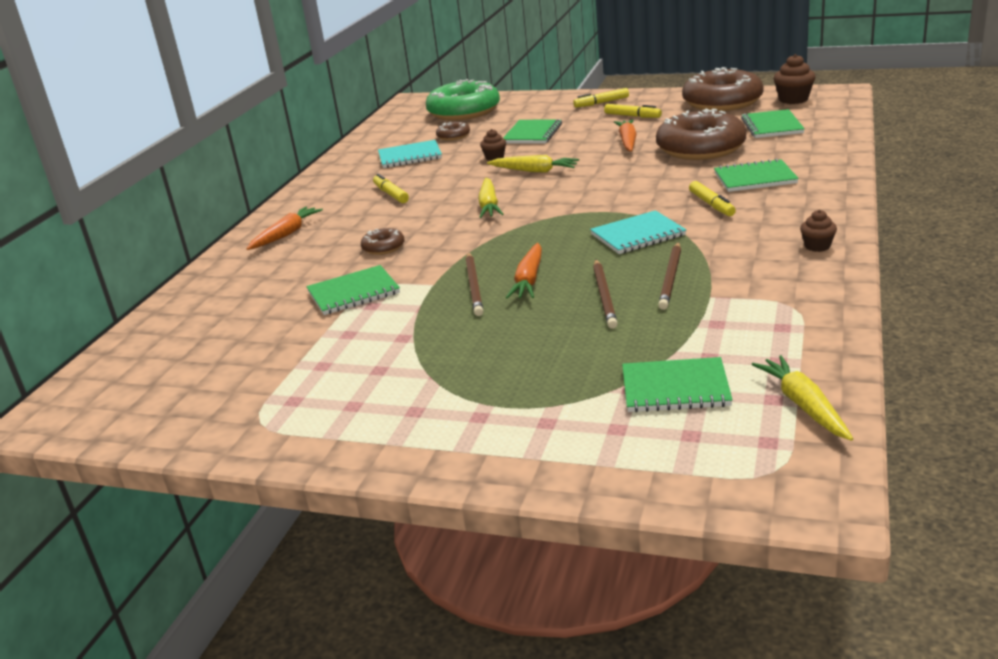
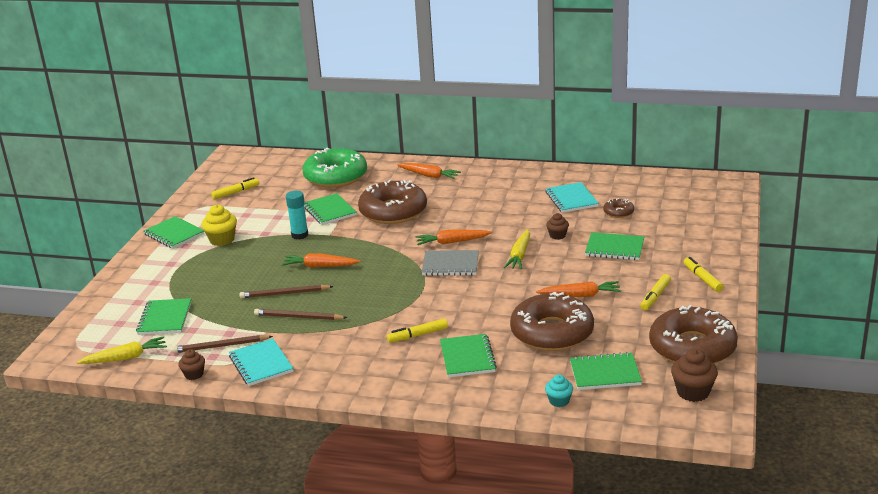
camera: 85 degrees right, 0 degrees up
brown donut [361,228,404,255] -> brown donut [358,180,427,224], size x2.31
yellow marker [373,174,409,203] -> yellow marker moved to [211,177,259,200]
green donut [426,79,500,121] -> green donut moved to [302,148,367,188]
brown pencil [466,252,483,316] -> brown pencil moved to [172,335,273,353]
yellow carrot [478,178,503,218] -> orange carrot [416,229,493,245]
turquoise notebook [590,210,686,254] -> turquoise notebook moved to [229,338,294,386]
brown cupcake [800,210,837,252] -> brown cupcake moved to [179,349,205,380]
none -> green notebook [143,216,205,249]
none -> yellow cupcake [201,204,237,246]
none -> turquoise glue stick [286,191,309,239]
none -> grey notebook [422,250,479,276]
none -> turquoise cupcake [545,375,573,407]

